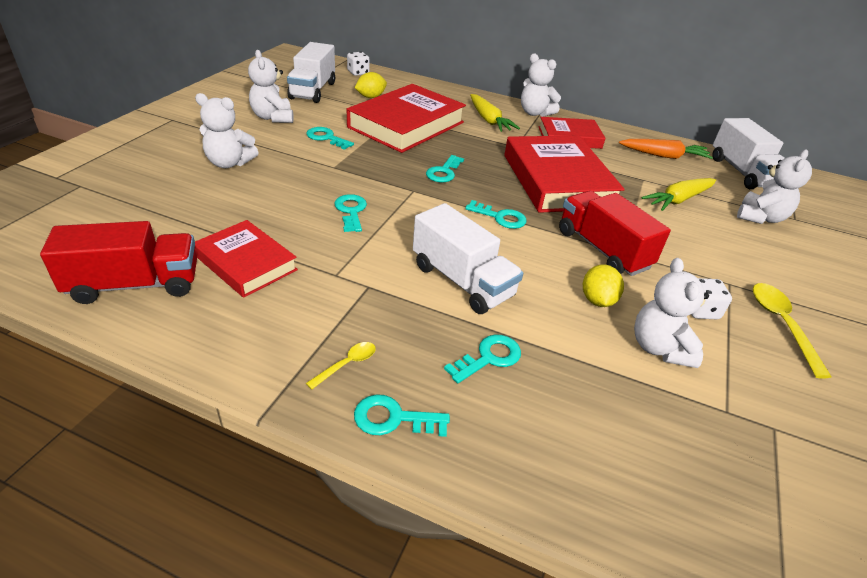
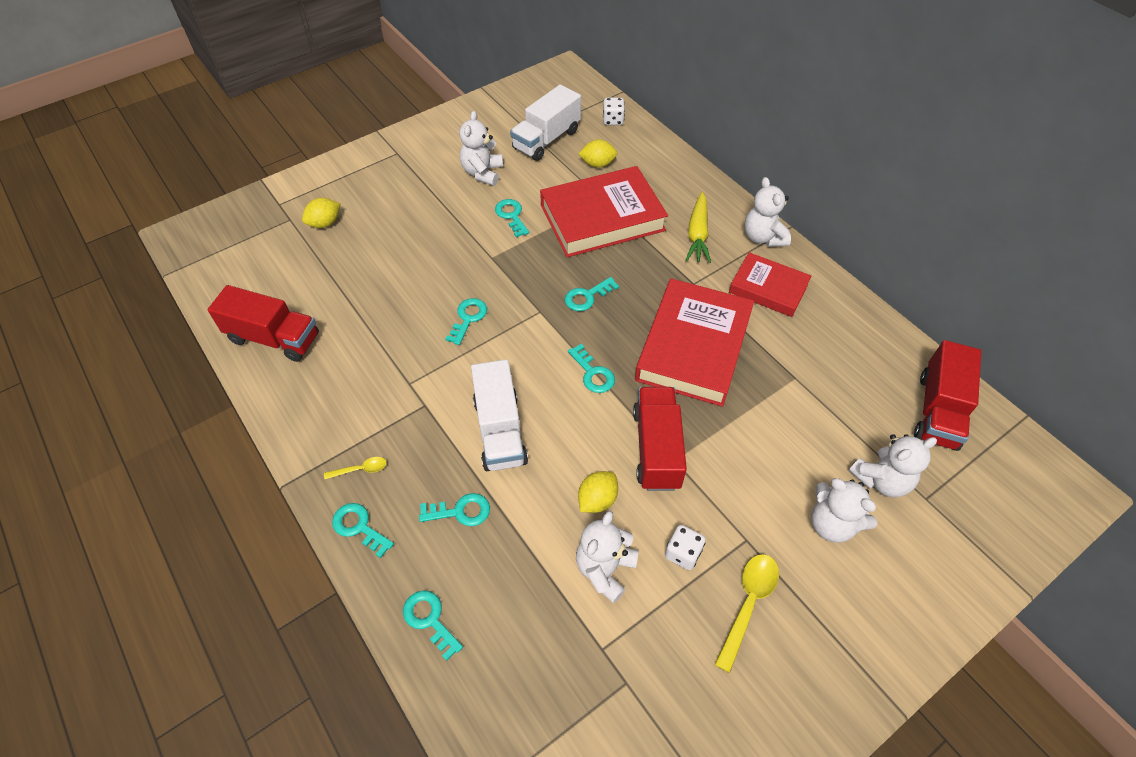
camera: 35 degrees right, 15 degrees up
white teddy bear [195,93,258,168] -> white teddy bear moved to [811,478,877,542]
red book [195,220,298,298] -> none
orange carrot [619,139,713,159] -> none
yellow carrot [642,178,716,211] -> none
white truck [712,118,784,189] -> red truck [914,340,981,451]
none -> yellow lemon [302,198,340,228]
none -> turquoise key [403,590,463,661]

